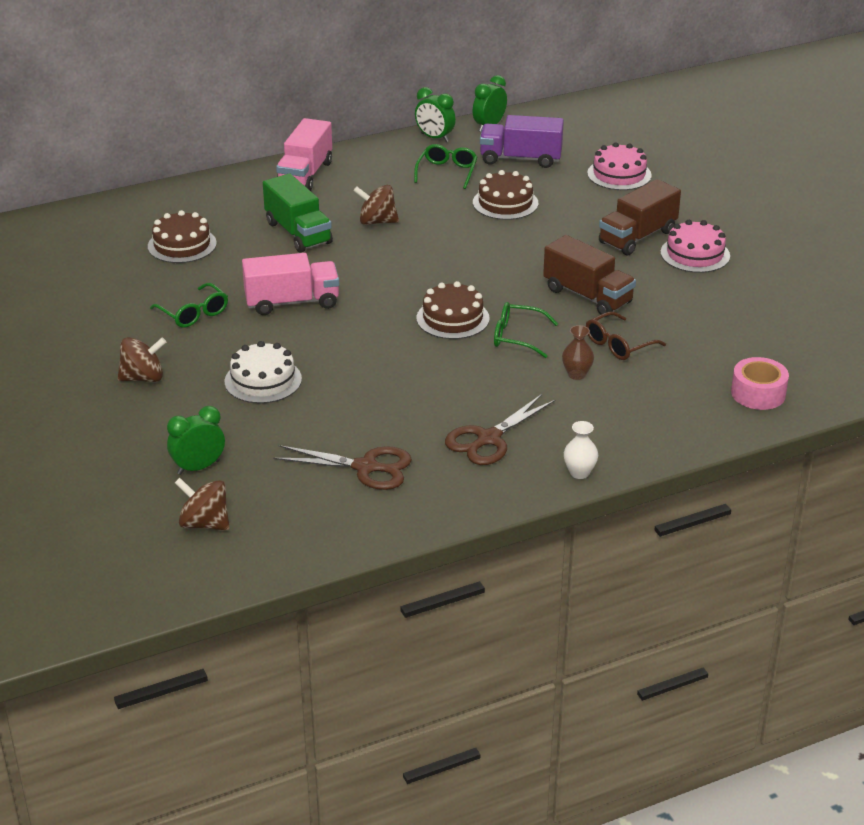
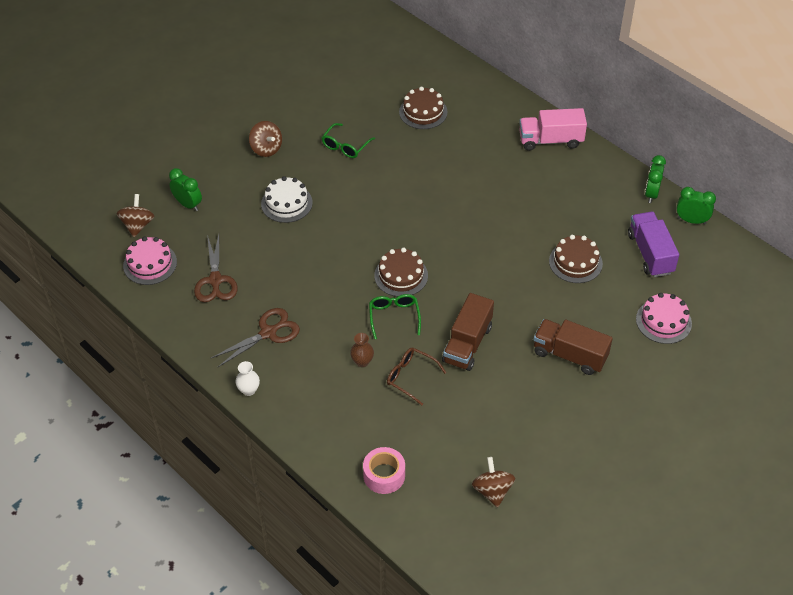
camera: 70 degrees right, 15 degrees up
pink truck [242,253,339,315] -> none
green truck [263,173,333,253] -> none
brown spinning top [353,185,399,225] -> brown spinning top moved to [472,457,515,507]
green glasses [414,144,477,189] -> none
brown scissors [445,394,556,465] -> brown scissors turned 120 degrees clockwise [211,308,300,367]
pink cake [661,220,730,273] -> pink cake moved to [123,237,177,285]

